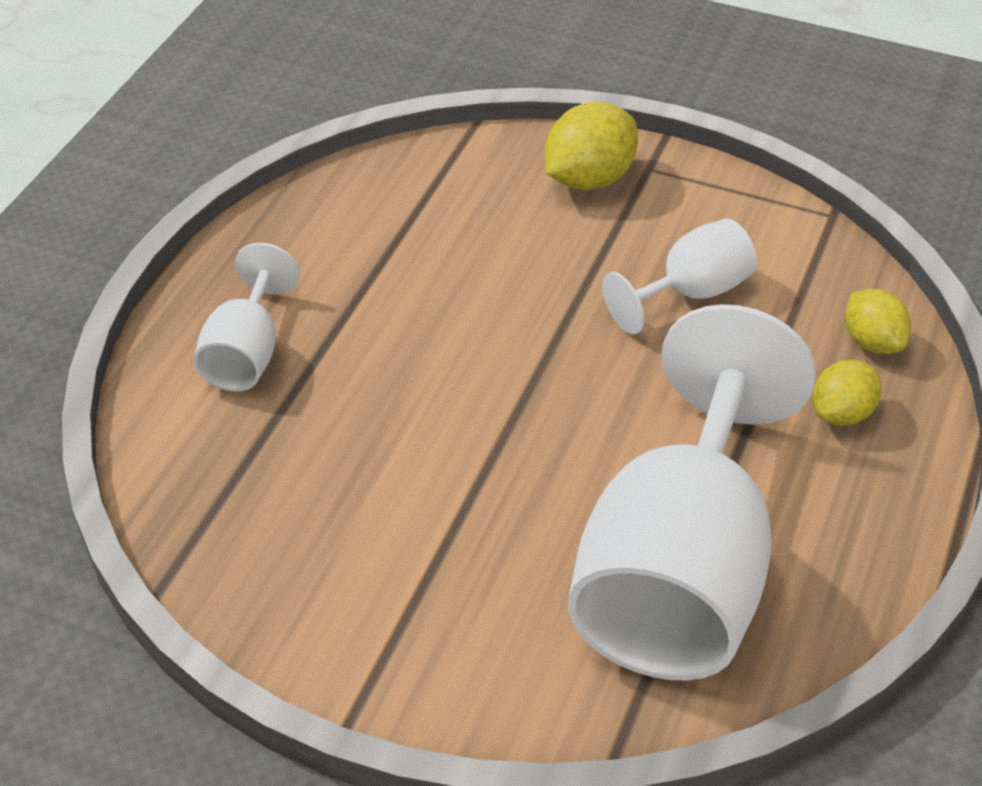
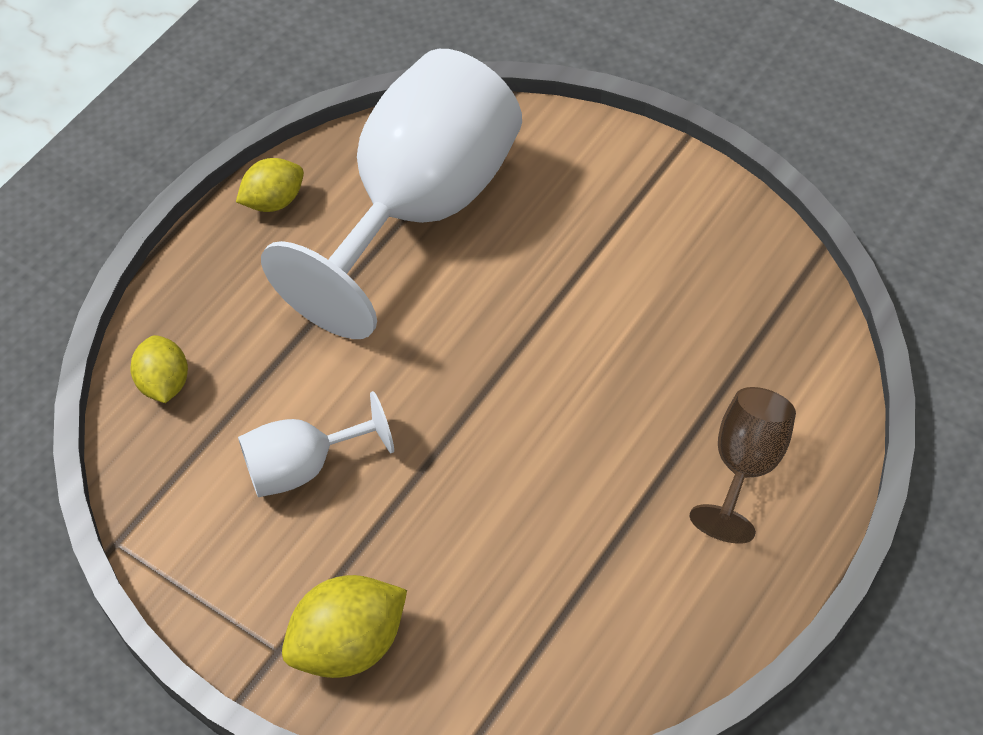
camera: 165 degrees left, 10 degrees up
white goblet [194,243,300,391] -> brown goblet [689,387,796,544]
yellow lemon [813,360,882,426] -> yellow lemon moved to [236,158,304,212]

